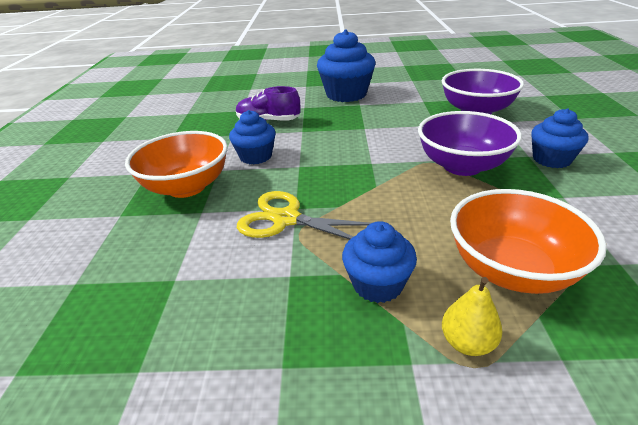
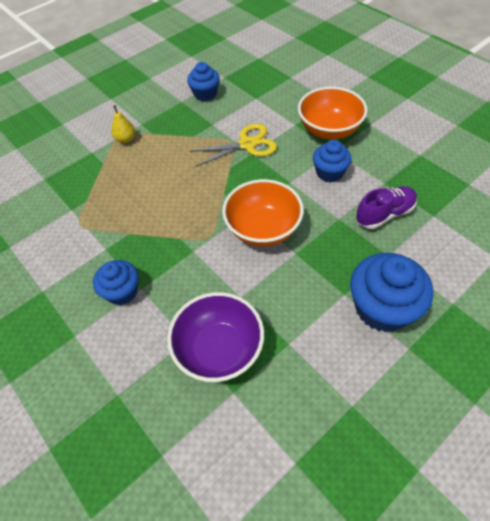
camera: 140 degrees right, 20 degrees up
blue cupcake [342,221,417,303] -> blue cupcake moved to [187,62,220,101]
purple bowl [418,111,522,176] -> none
orange bowl [450,189,607,294] -> orange bowl moved to [222,179,304,247]

